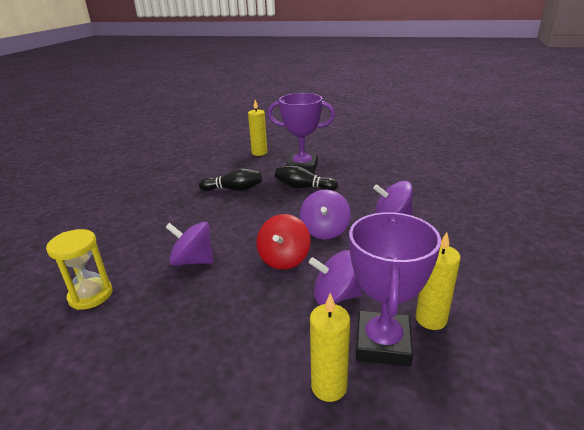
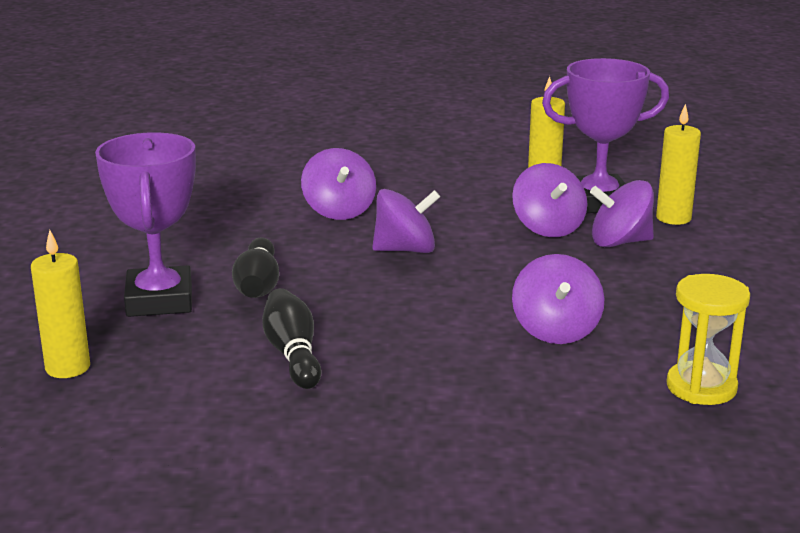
camera: 110 degrees left, 5 degrees down
red spinning top [257,214,310,270] -> none
none -> purple spinning top [590,180,654,247]

